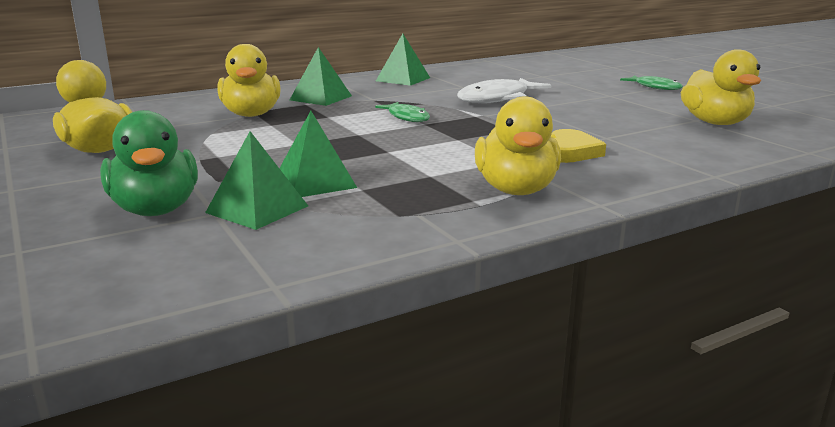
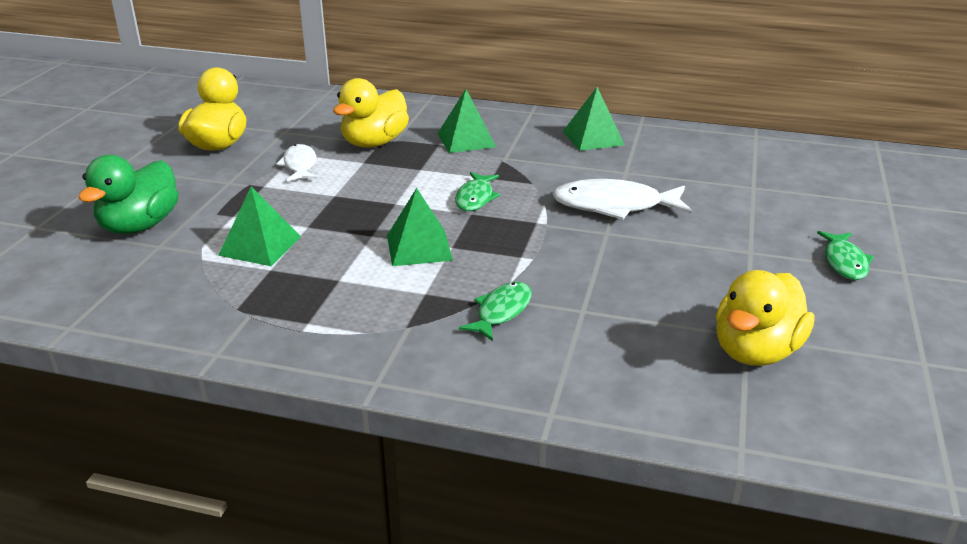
camera: 45 degrees right, 10 degrees up
green pyramid [205,131,308,230] -> green pyramid moved to [387,188,453,266]
yellow duck [475,97,561,195] -> none
yellow heart [551,129,606,163] -> green fish [459,282,532,341]
none -> white fish [276,144,318,181]

